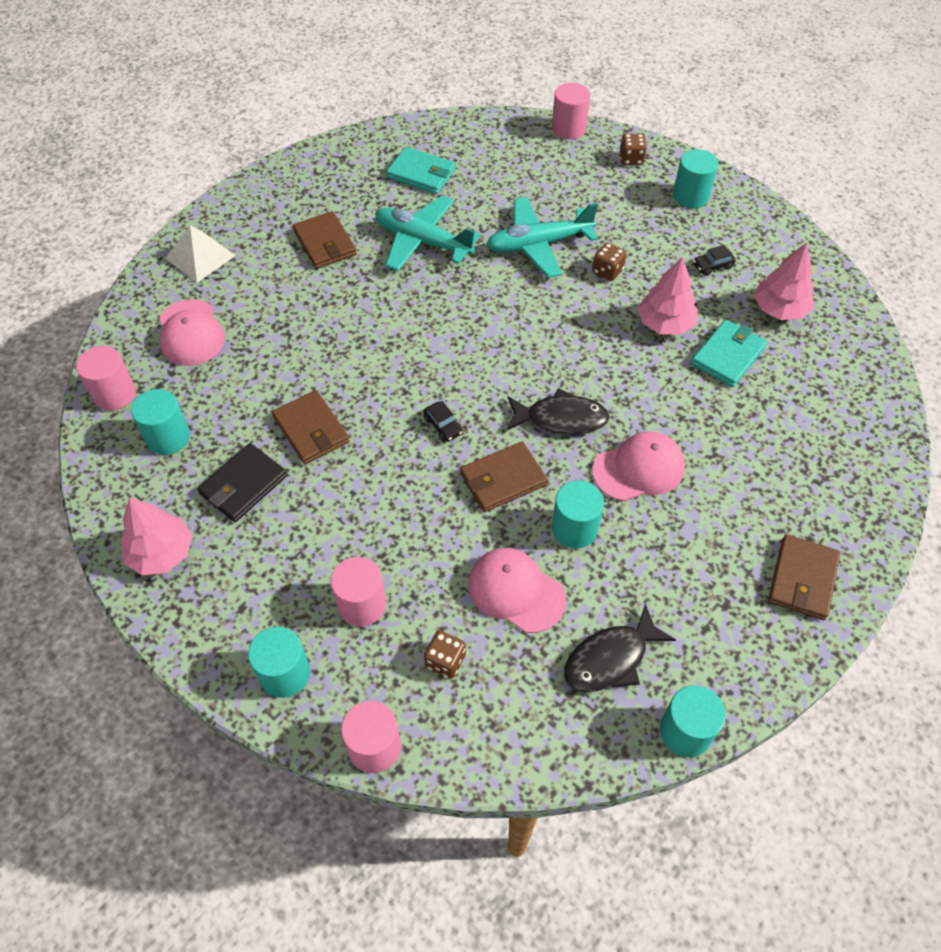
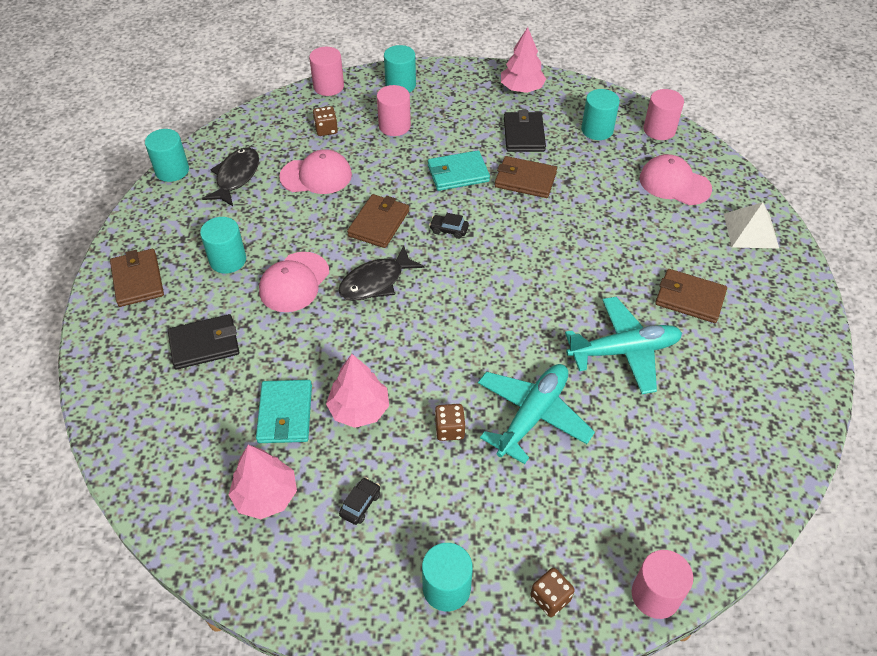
camera: 140 degrees right, 5 degrees down
turquoise wallet [386,147,456,194] -> turquoise wallet moved to [428,150,490,191]
turquoise cylinder [552,481,604,548] -> turquoise cylinder moved to [200,217,246,274]
none -> black wallet [168,314,239,369]

